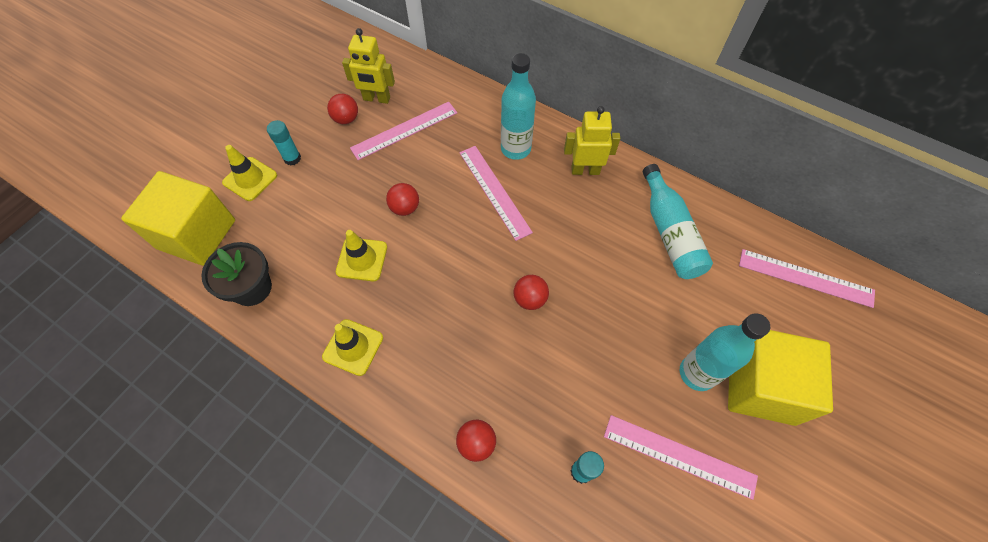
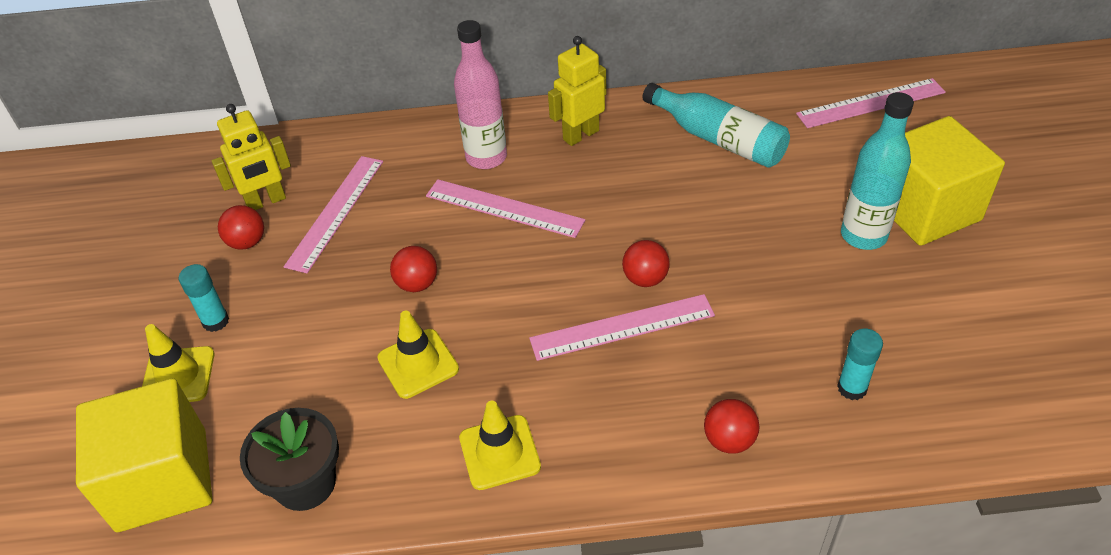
camera: 35 degrees left, 15 degrees down
turquoise bottle [501,53,536,160] -> pink bottle [454,20,507,169]
pink ruler [604,415,758,500] -> pink ruler moved to [529,294,715,361]

